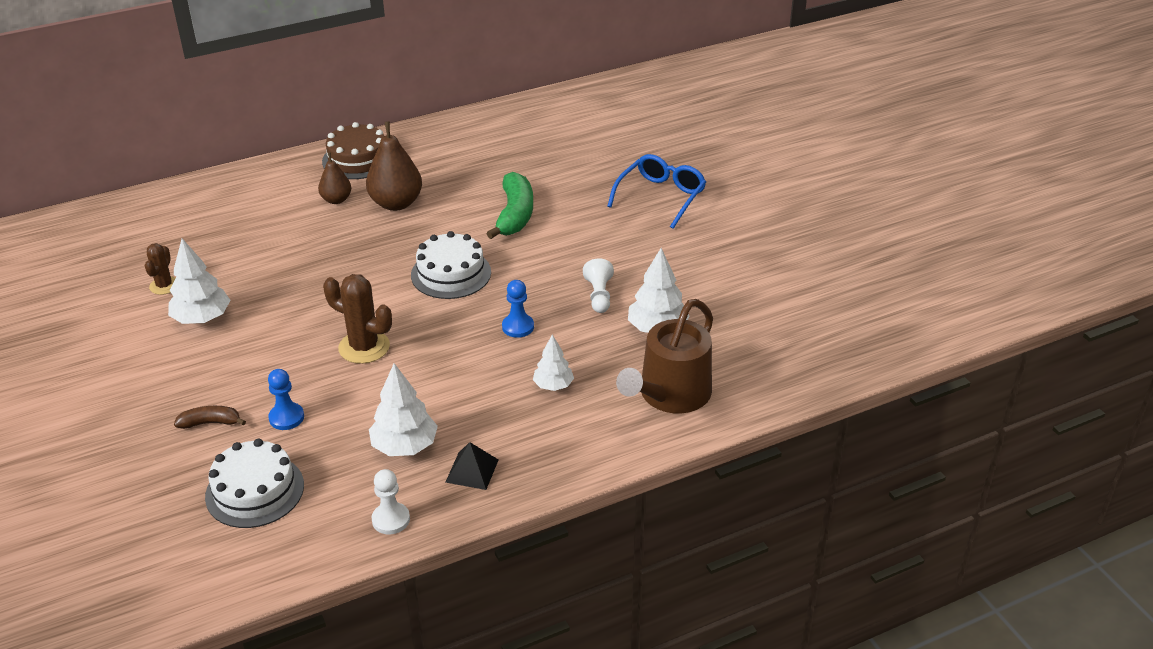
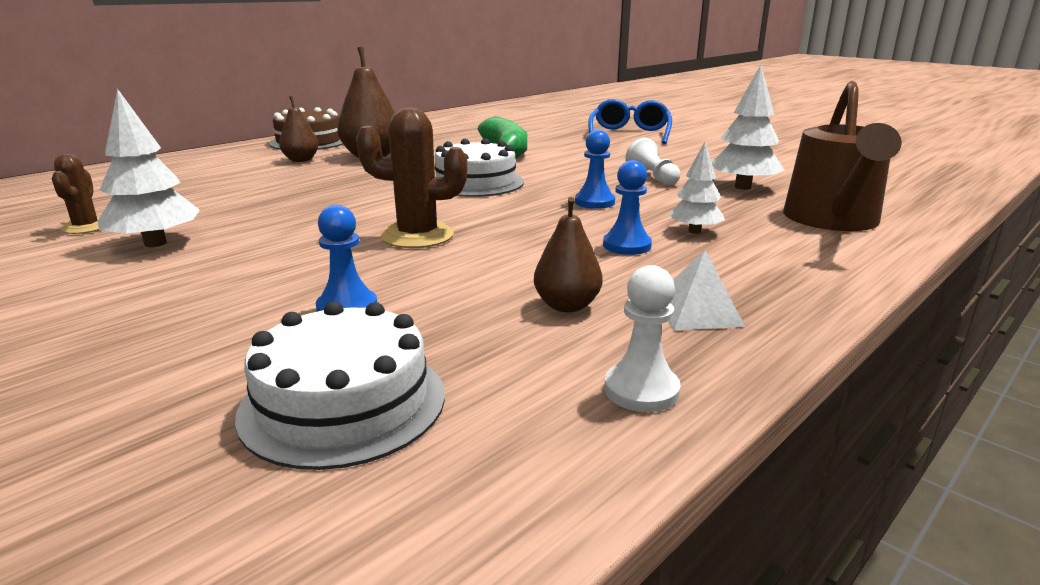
camera: 20 degrees left, 15 degrees down
brown banana [174,406,246,429] -> none
white tree [369,363,438,456] -> brown pear [534,197,603,312]
black pyramid [445,442,498,490] -> white pyramid [668,250,745,330]
none -> blue pawn [603,160,652,255]

